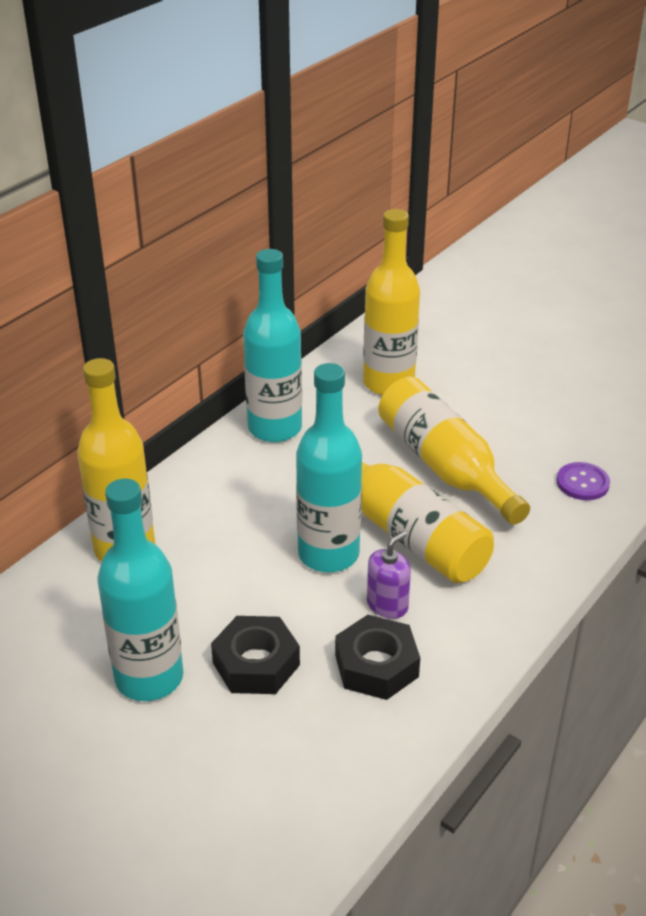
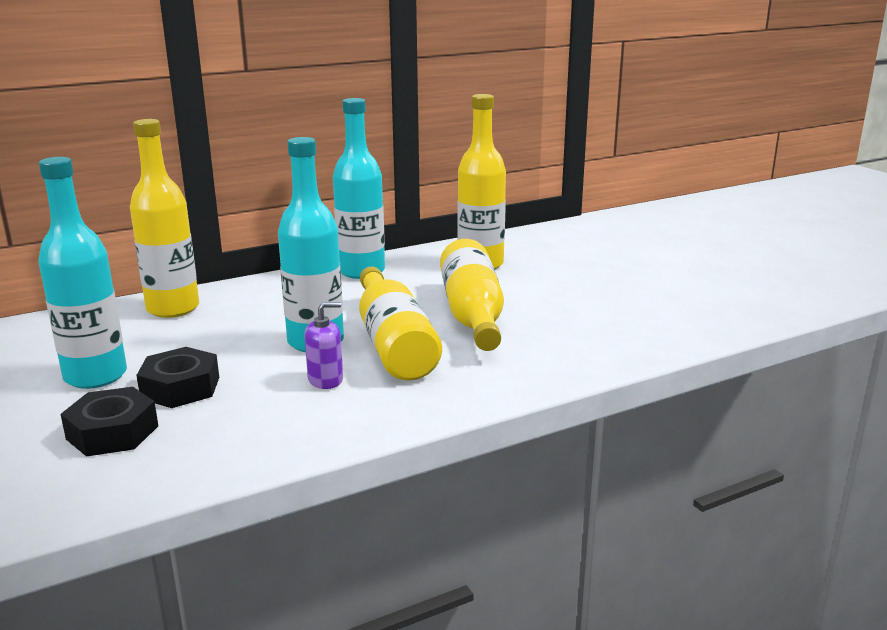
camera: 25 degrees right, 15 degrees down
black nut [335,615,420,700] -> black nut moved to [61,387,158,457]
purple button [557,462,610,500] -> none

